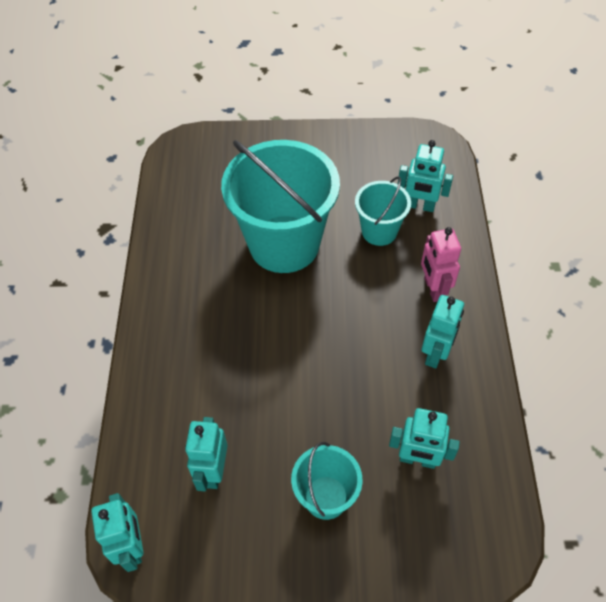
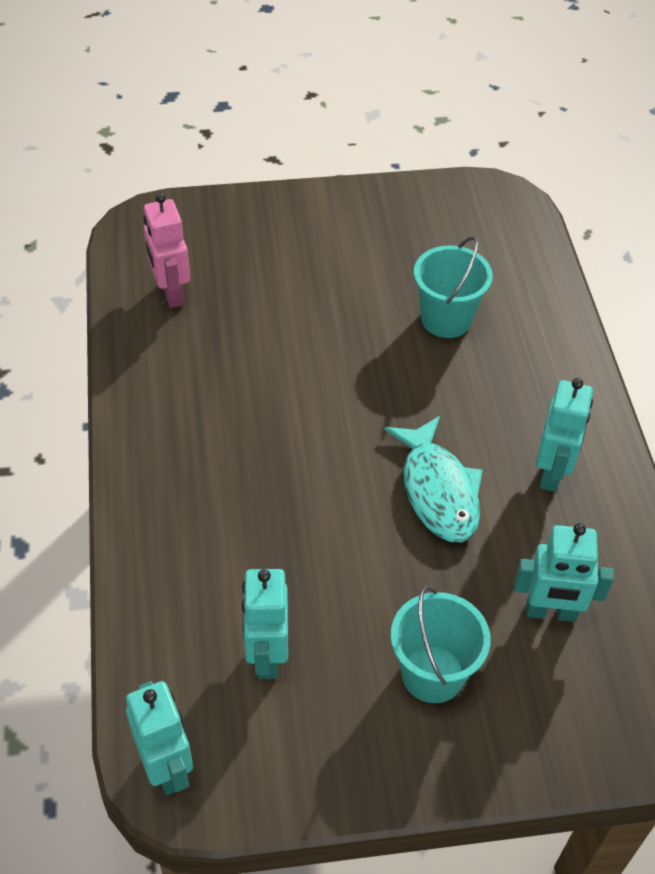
camera: 10 degrees left, 5 degrees down
turquoise bucket [221,140,340,273] -> none
turquoise robot [398,140,453,212] -> none
pink robot [421,227,461,302] -> pink robot moved to [143,193,190,308]
none -> turquoise fish [385,416,483,542]

